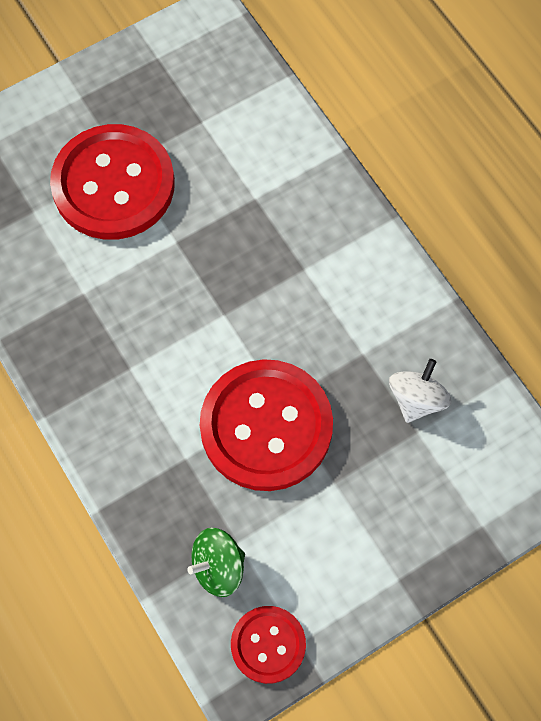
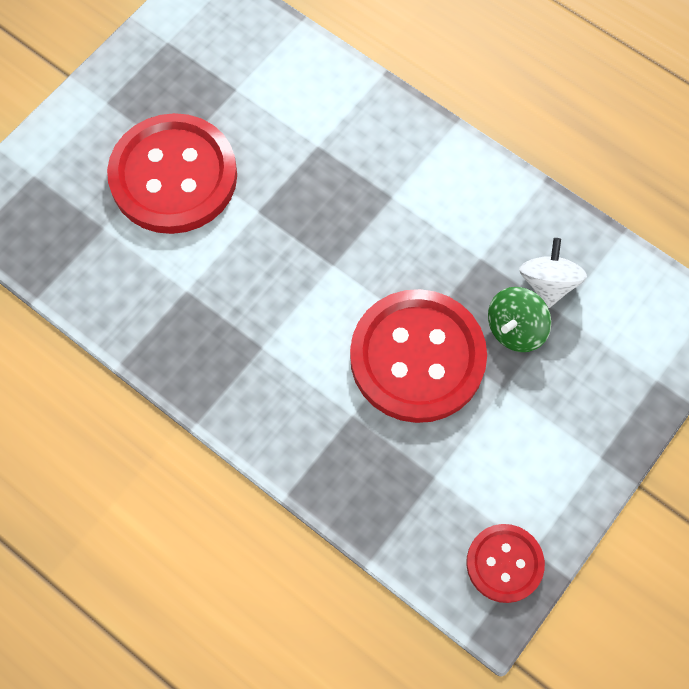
camera: 20 degrees left, 0 degrees up
green spinning top [187,528,245,597] -> green spinning top moved to [488,287,551,352]

